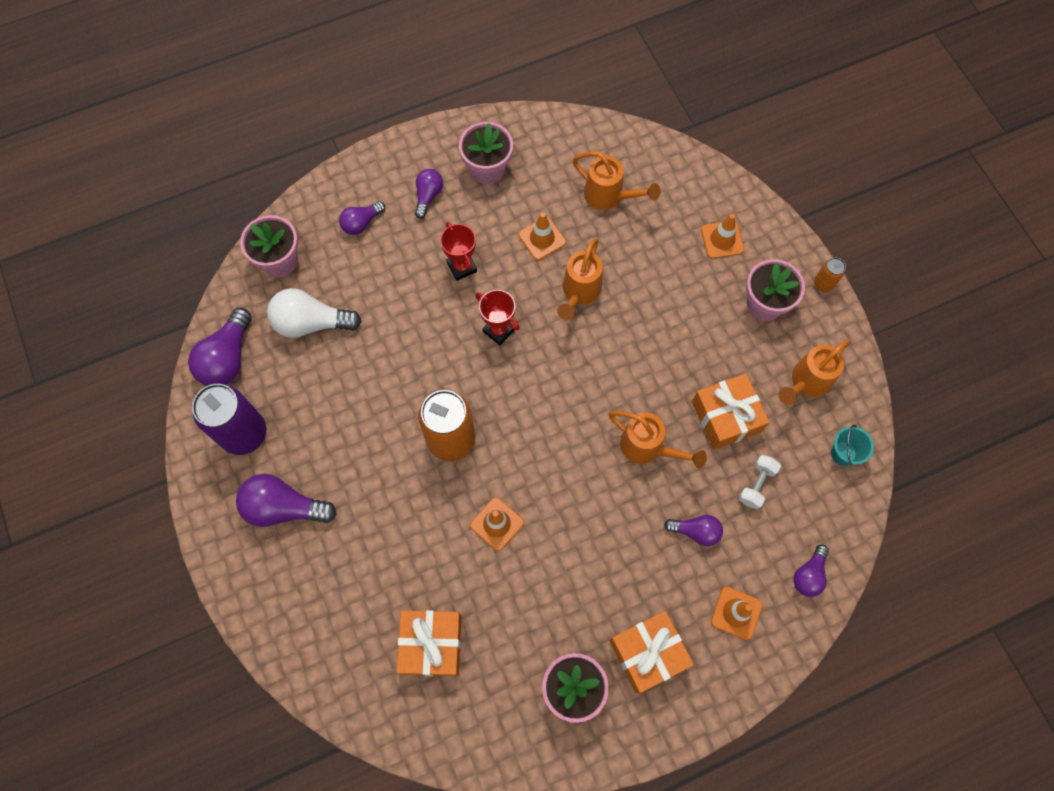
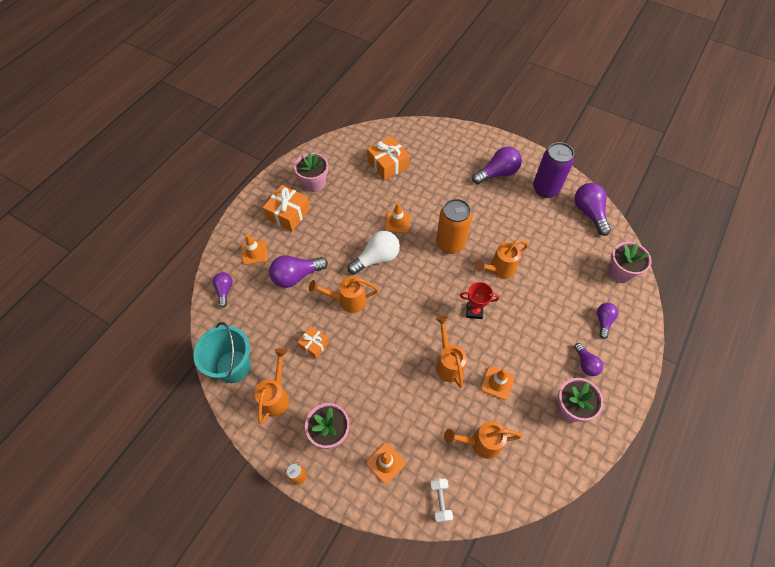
camera: 145 degrees right, 10 degrees down
white light bulb [267,288,362,338] -> white light bulb moved to [347,231,400,275]
red trophy [440,222,477,281] -> none
purple light bulb [664,515,723,546] -> purple light bulb [269,255,328,288], size x1.69
orange gift [692,373,770,450] -> orange gift [297,326,329,359], size x0.59
white dumbbell [739,455,781,509] -> white dumbbell moved to [430,479,453,523]
turquoise bucket [831,425,874,466] -> turquoise bucket [193,322,251,383], size x1.98
none -> orange watering can [474,240,528,279]

